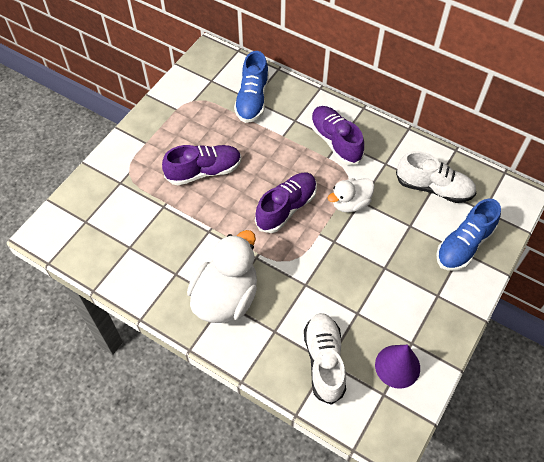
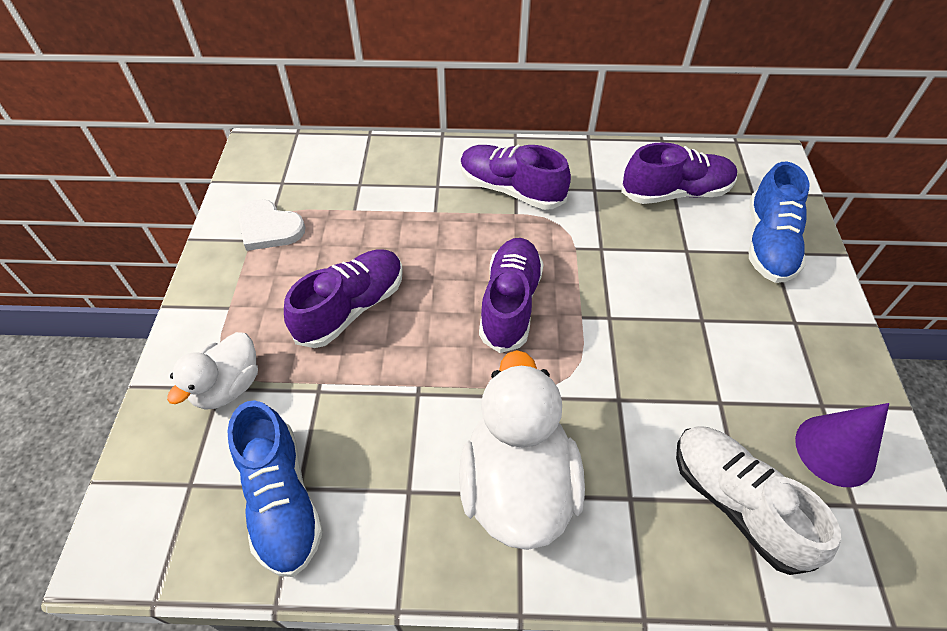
camera: 30 degrees left, 5 degrees down
blue shoe [234,51,269,123] -> blue shoe moved to [227,400,323,577]
white duck [328,178,374,213] -> white duck moved to [167,332,258,410]
white shoe [396,151,476,203] -> purple shoe [621,142,737,204]
none -> white heart [238,199,305,251]

